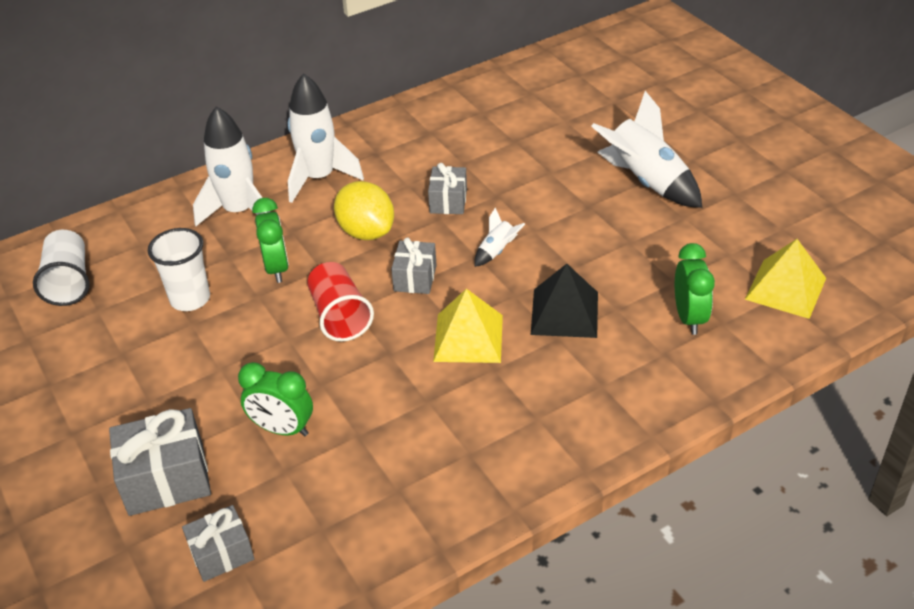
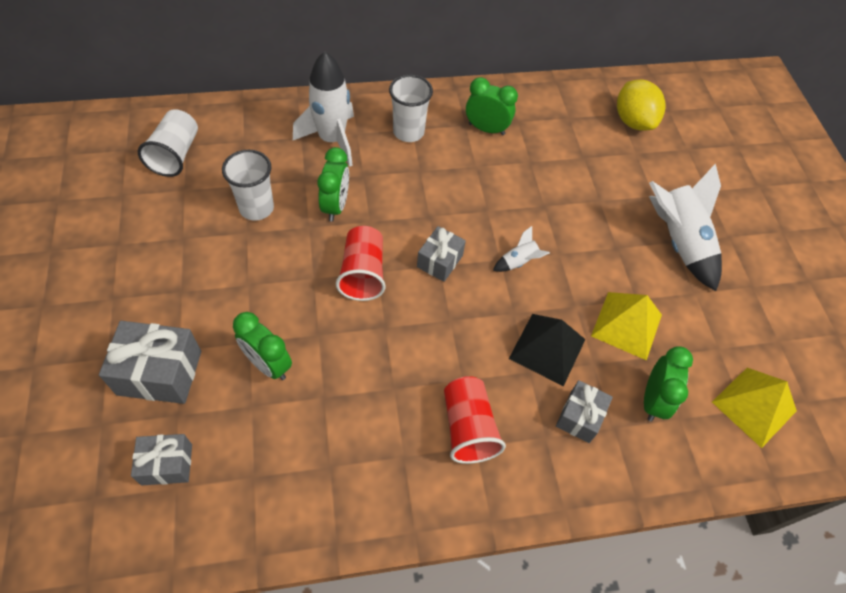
camera: 15 degrees right, 15 degrees up
white rocket [288,73,364,203] -> white cup [389,75,433,142]
yellow lemon [334,181,394,240] -> yellow lemon moved to [617,80,666,131]
grey gift [428,163,467,214] -> grey gift moved to [556,380,613,443]
yellow pyramid [433,289,503,363] -> yellow pyramid moved to [591,292,662,361]
none -> red cup [444,376,506,464]
none -> green clock [466,77,518,135]

